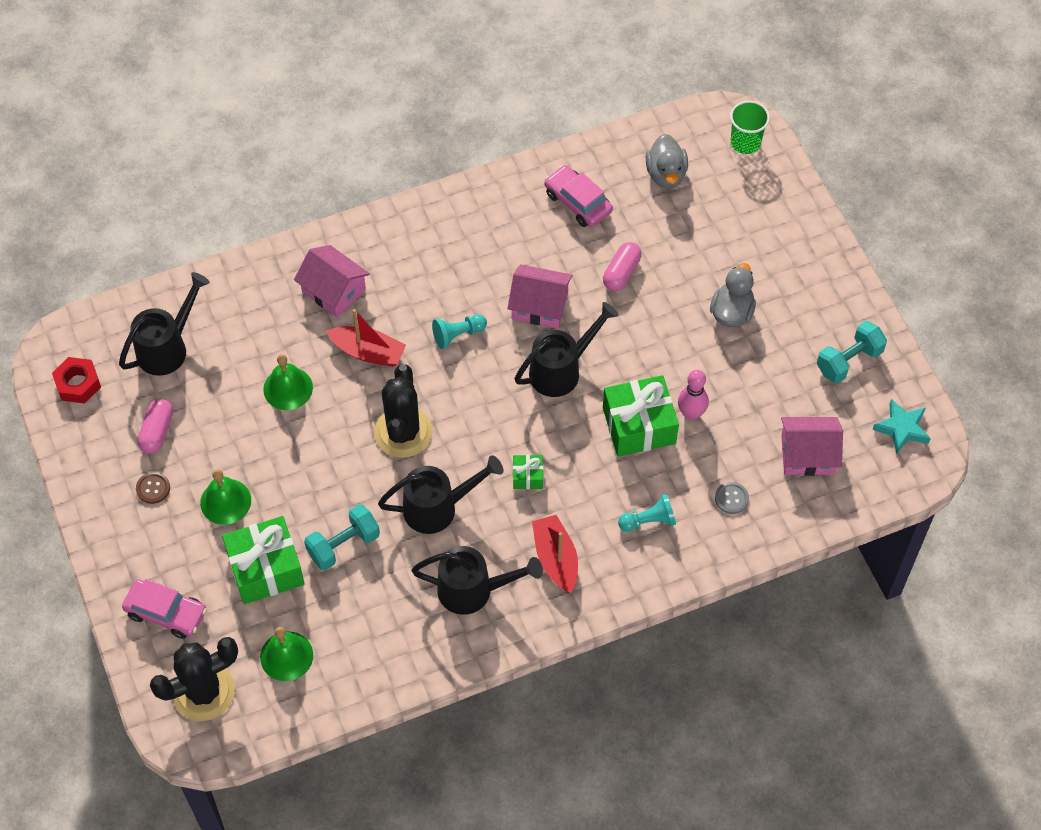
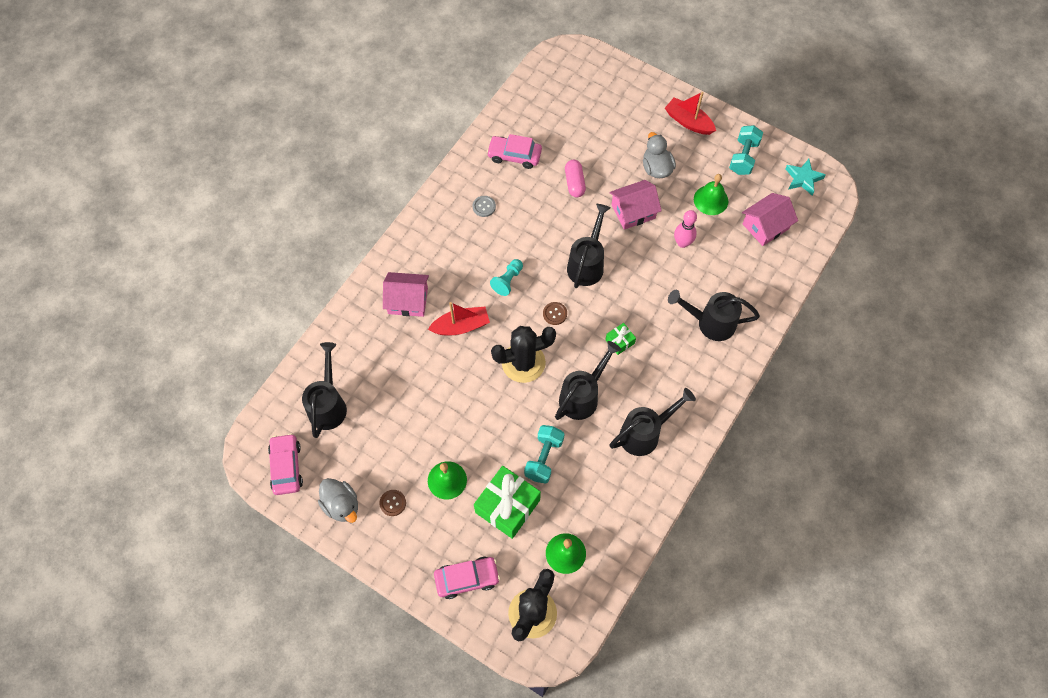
camera: 35 degrees left, 5 degrees up
red nut [52,357,101,404] -> pink car [268,433,303,495]
pink capsule [137,399,173,454] -> none
green bell [263,354,313,410] -> green bell moved to [694,174,728,215]
black cactus [374,364,433,458] -> black cactus turned 75 degrees counterclockwise [491,326,556,383]
pink house [507,264,573,328] -> pink house moved to [609,180,662,230]
red boat [532,515,578,593] -> red boat moved to [665,92,716,135]
green gift [603,375,679,457] -> none
turquoise pawn [618,494,676,532] -> black watering can [668,290,760,341]
grey duck [646,134,688,189] -> grey duck moved to [318,478,358,523]
grey button [715,482,749,514] -> grey button moved to [473,196,496,217]
green cup [730,101,770,154] -> none
none -> brown button [543,302,567,325]

